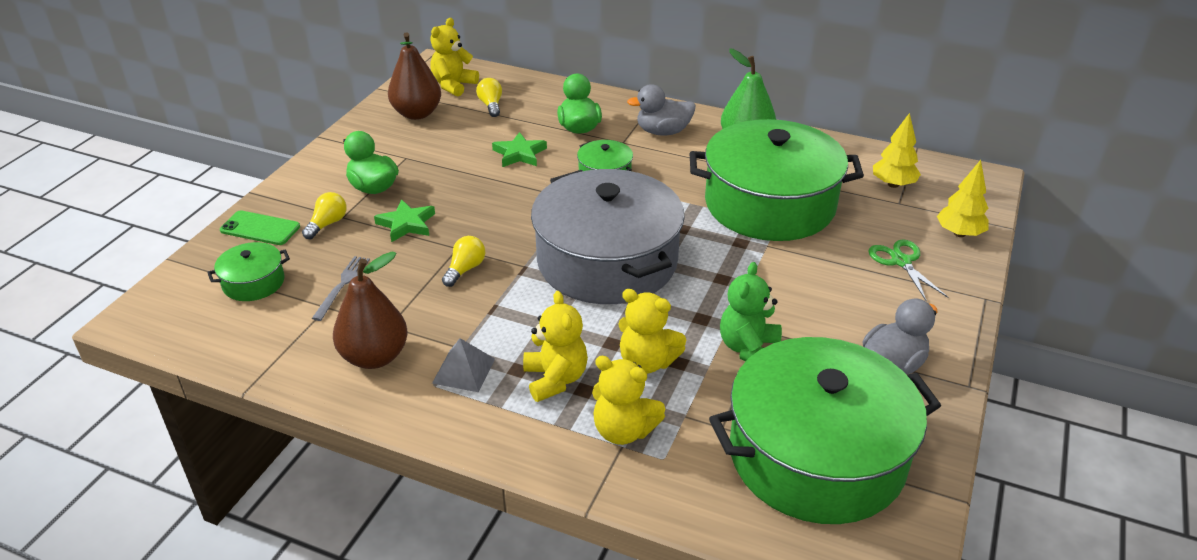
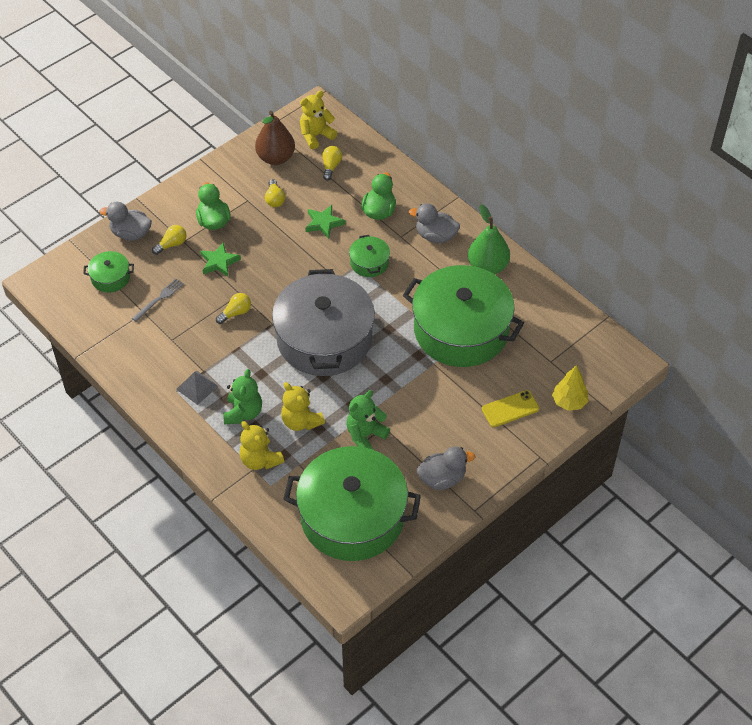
camera: 25 degrees right, 15 degrees up
green phone [220,210,300,245] -> grey duck [100,202,152,241]
brown pear [333,252,408,369] -> none
yellow teddy bear [523,291,588,402] -> green teddy bear [223,369,262,425]
green scissors [868,239,948,302] -> yellow phone [482,390,539,427]
yellow tree [873,113,921,188] -> none
none -> yellow light bulb [265,179,285,207]

